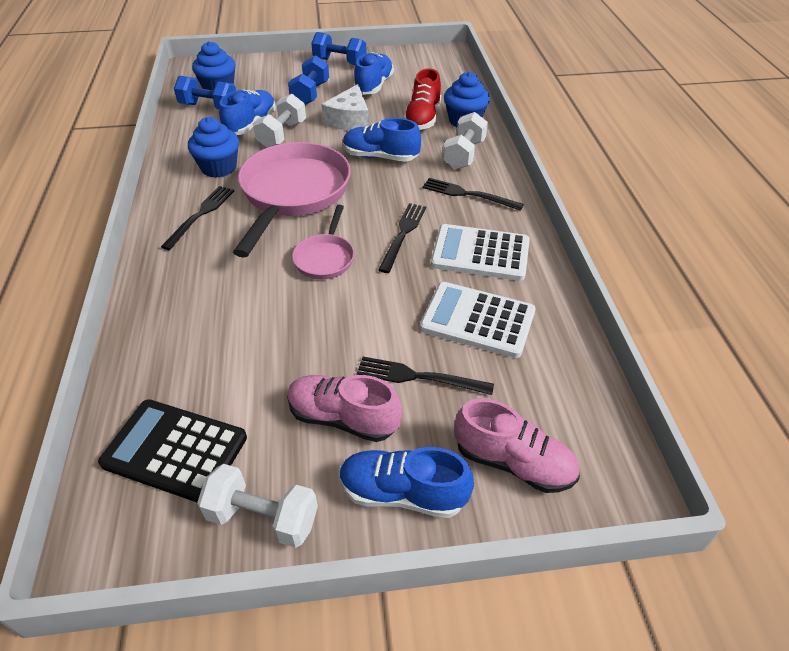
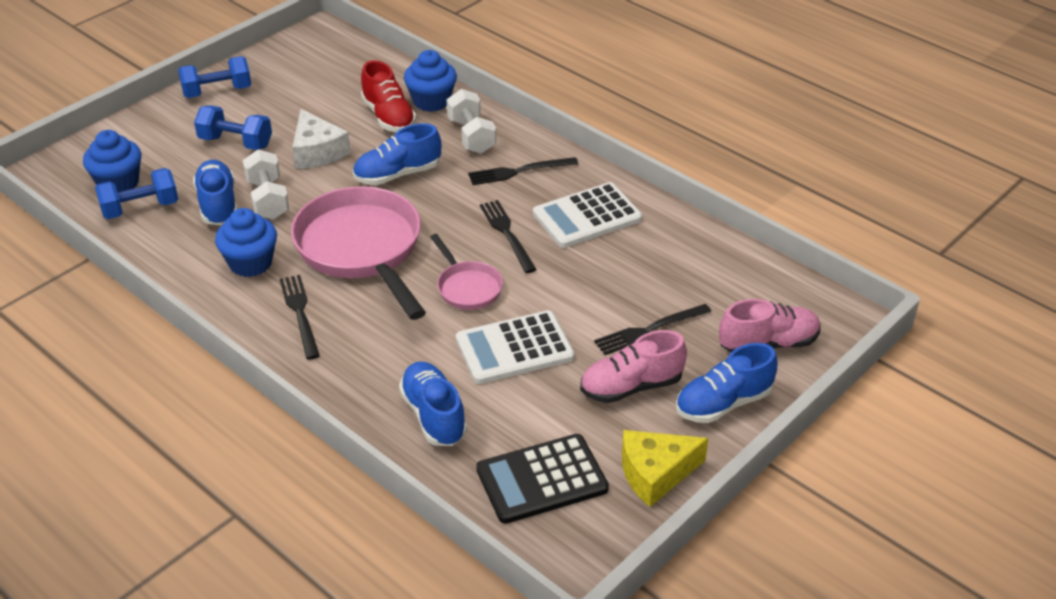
camera: 40 degrees left, 5 degrees down
white dumbbell [197,464,318,548] -> yellow cheese [622,430,708,507]
blue dumbbell [288,55,329,105] -> blue dumbbell turned 45 degrees counterclockwise [194,105,272,150]
blue shoe [354,52,394,95] -> blue shoe moved to [399,361,467,446]
white calculator [420,282,536,358] -> white calculator moved to [456,310,575,384]

